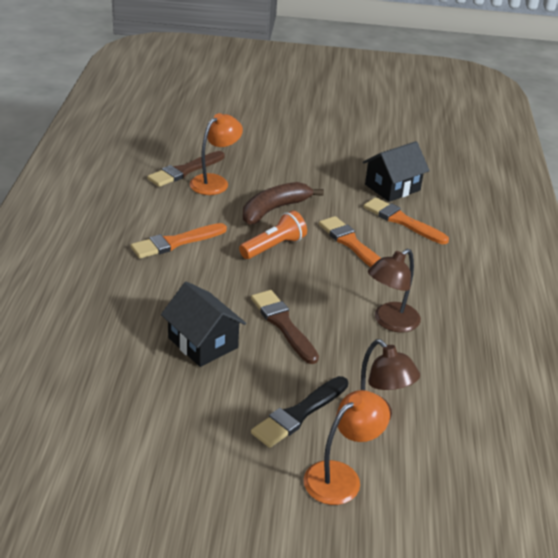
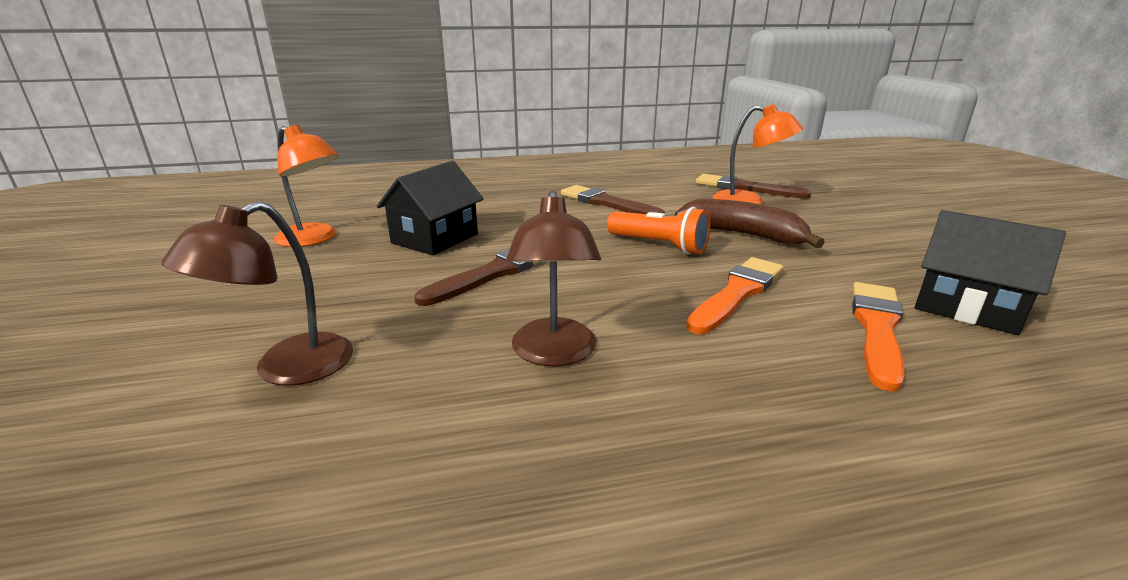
camera: 75 degrees right, 10 degrees down
orange brush [131,223,227,259] -> brown brush [561,185,665,214]
black brush [251,376,348,448] -> none
orange lamp [304,390,390,505] -> orange lamp moved to [274,125,339,247]
brown lamp [368,249,421,332] -> brown lamp turned 120 degrees counterclockwise [506,191,601,367]

